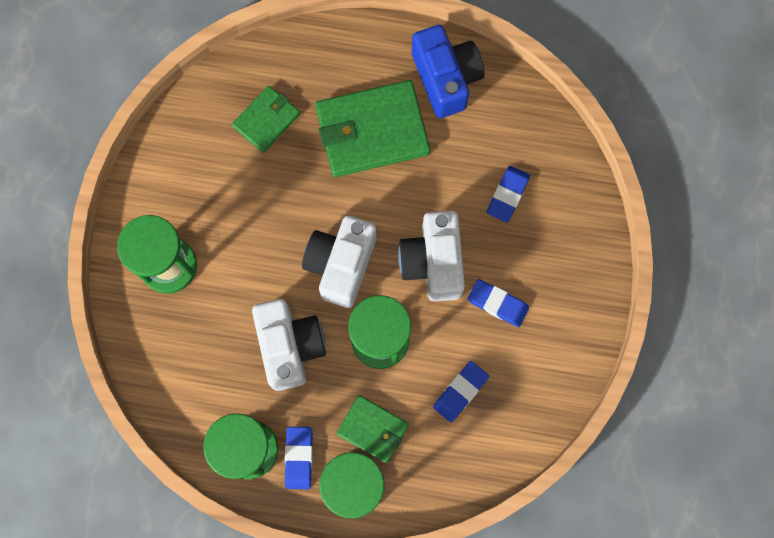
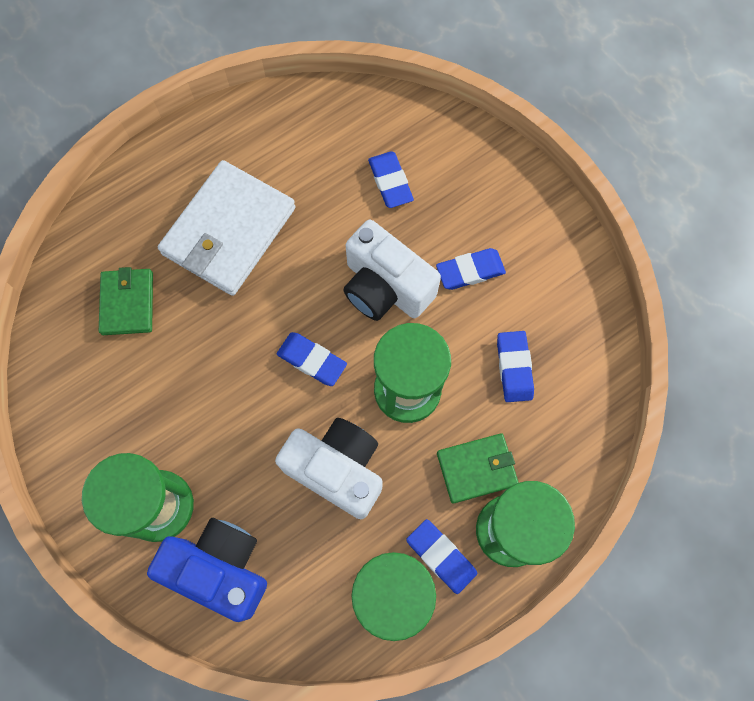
camera: 45 degrees left, 5 degrees down
white camera [302,216,376,308] -> blue eraser [277,332,347,386]
green wallet [315,80,430,177] -> white wallet [158,160,296,296]
blue camera [412,25,485,118] -> blue camera moved to [147,518,267,622]

